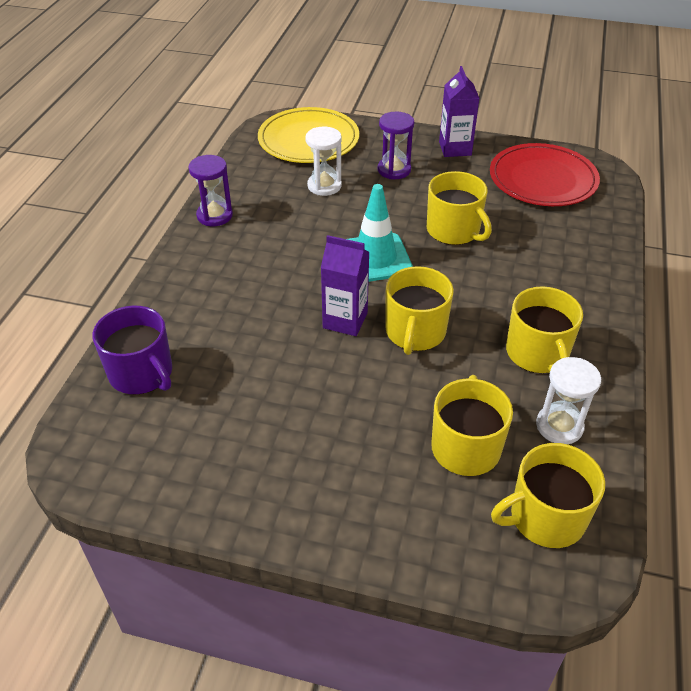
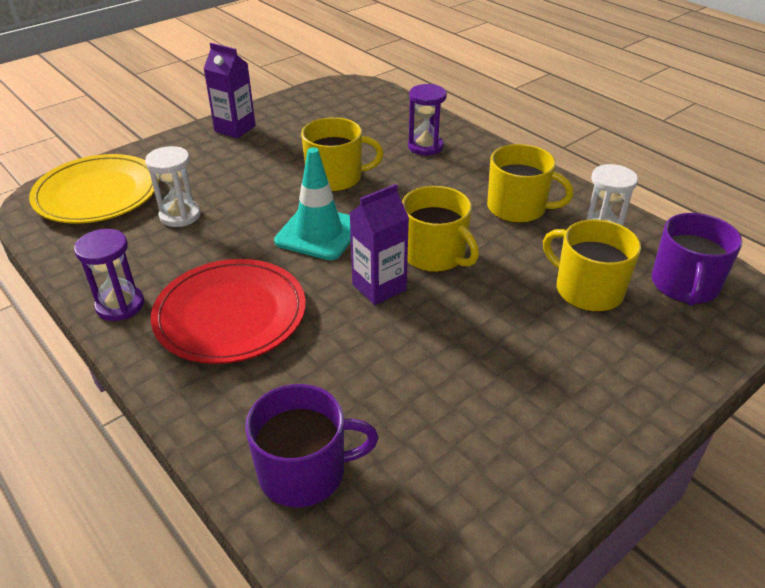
camera: 55 degrees left, 5 degrees down
purple hourglass [378,112,414,179] -> purple hourglass moved to [408,84,447,155]
red plate [490,143,600,206] -> red plate moved to [151,259,306,364]
yellow mug [491,443,605,548] -> purple mug [651,213,742,306]

